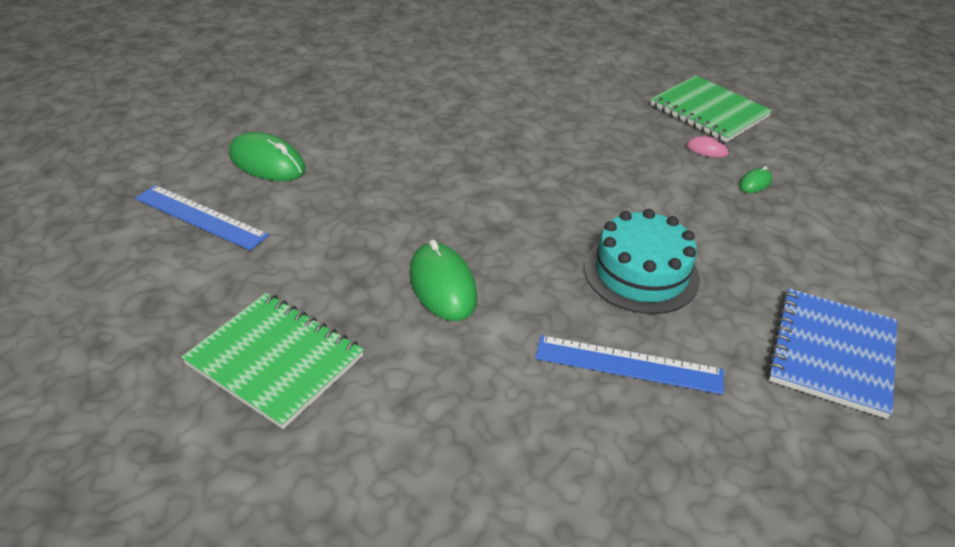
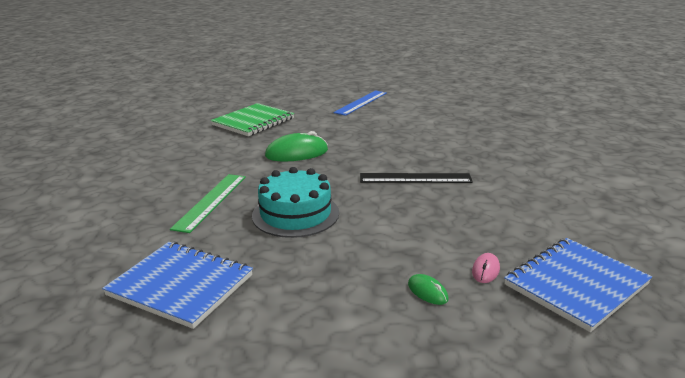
camera: 95 degrees right, 15 degrees down
green mouse [229,132,306,181] -> none
blue ruler [535,335,724,395] -> green ruler [170,174,246,233]
green notebook [651,75,772,143] -> blue notebook [504,238,652,332]
none -> black ruler [360,173,473,183]

